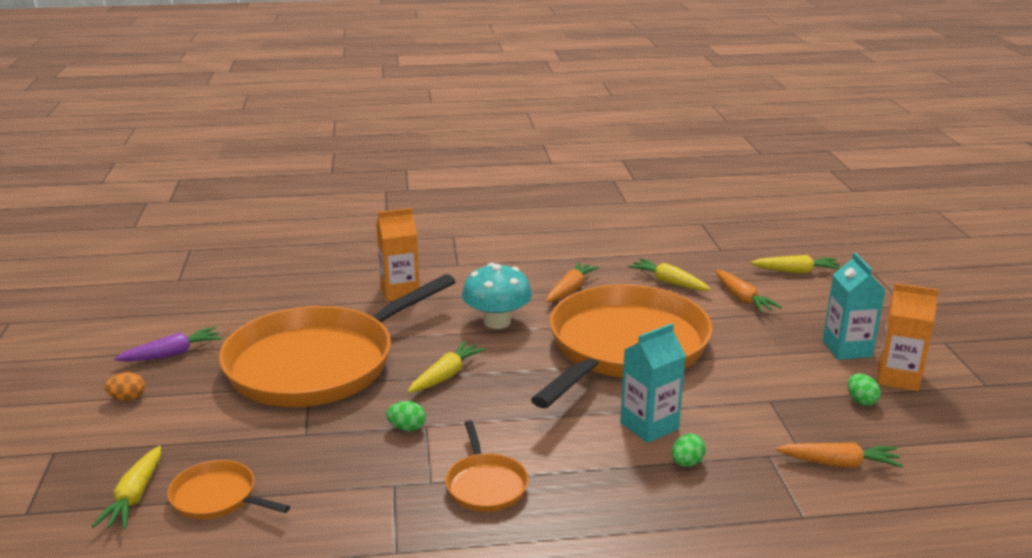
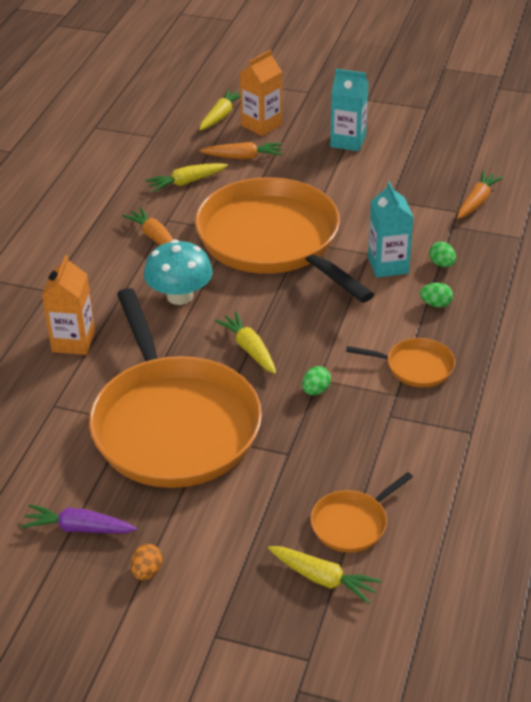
camera: 65 degrees left, 15 degrees up
purple carrot [114,327,222,361] -> purple carrot turned 75 degrees counterclockwise [21,504,137,534]
green egg [848,373,881,406] -> green egg moved to [420,283,453,307]
orange carton [877,283,939,391] -> orange carton moved to [240,50,282,136]

